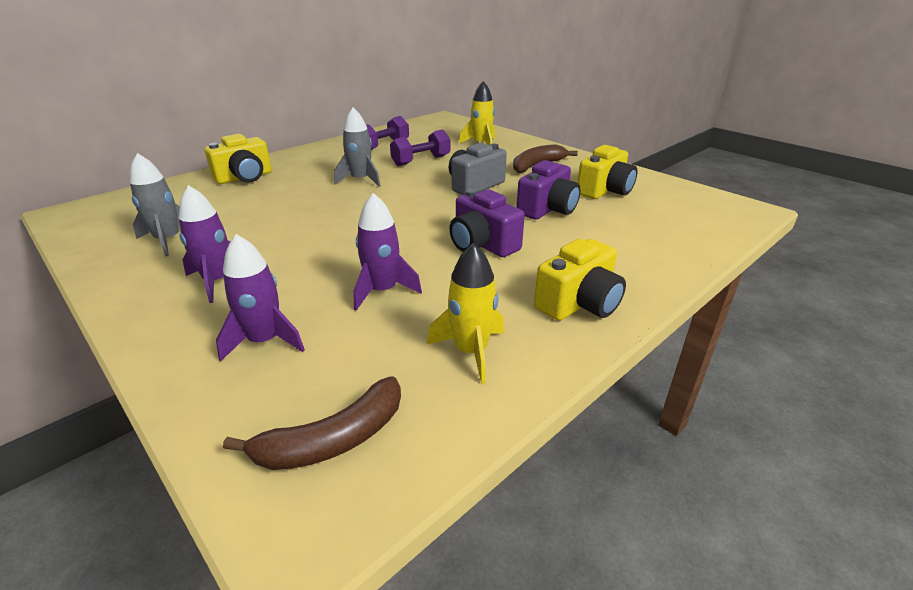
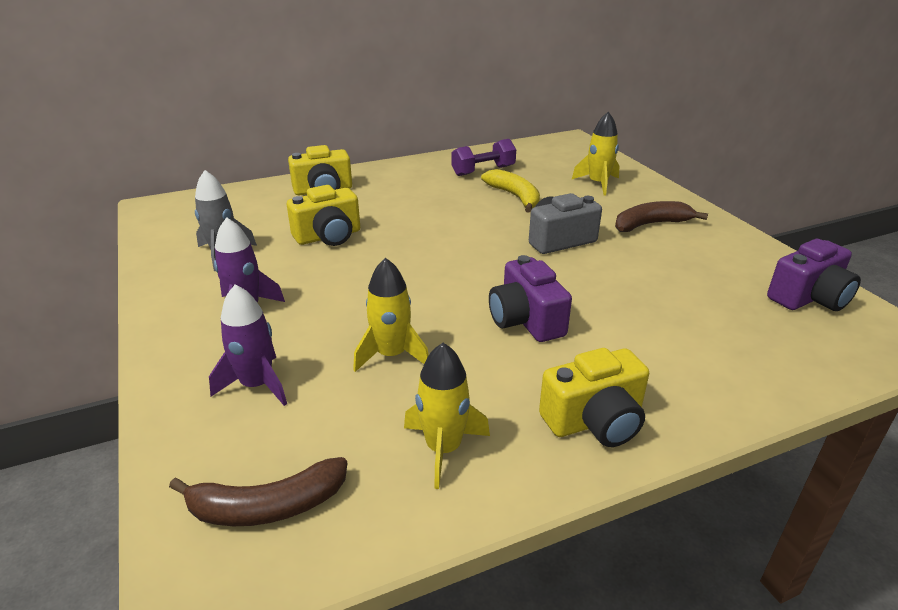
camera: 20 degrees right, 0 degrees up
grey rocket [334,108,381,187] -> none
purple rocket [353,193,422,311] -> yellow rocket [353,258,429,372]
purple dumbbell [390,129,450,166] -> yellow banana [481,169,540,213]
purple camera [516,160,580,220] -> purple camera moved to [767,239,861,311]
yellow camera [577,145,637,199] -> yellow camera moved to [287,185,360,246]

